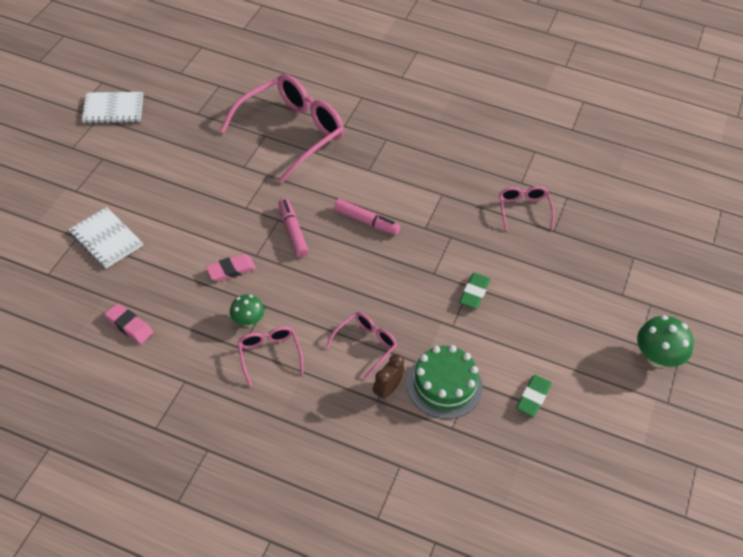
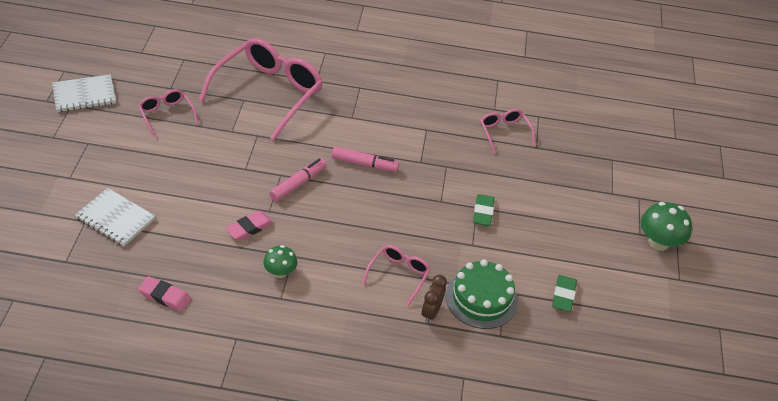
camera: 15 degrees left, 5 degrees down
pink glasses [237,327,304,386] -> pink glasses moved to [138,89,198,138]
pink marker [278,199,309,257] -> pink marker turned 75 degrees clockwise [269,158,326,202]

